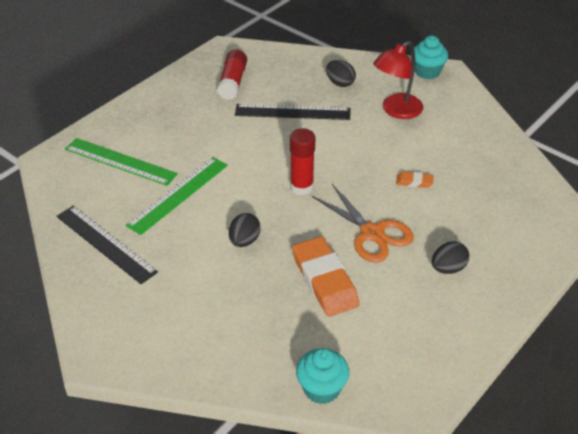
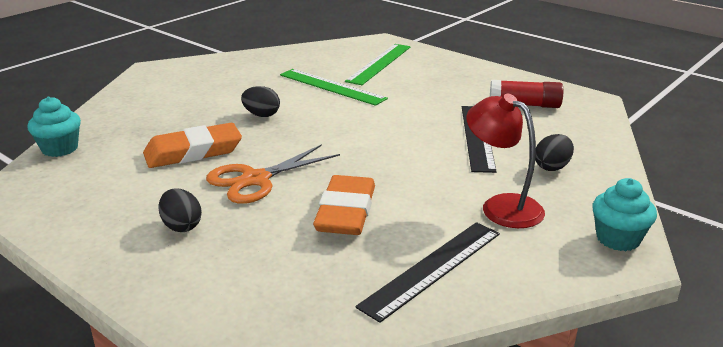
camera: 90 degrees right, 15 degrees down
black ruler [57,206,158,284] -> black ruler moved to [355,222,500,323]
red glue stick [290,128,315,195] -> none
orange eraser [396,172,434,188] -> orange eraser [313,175,375,235], size x2.18

